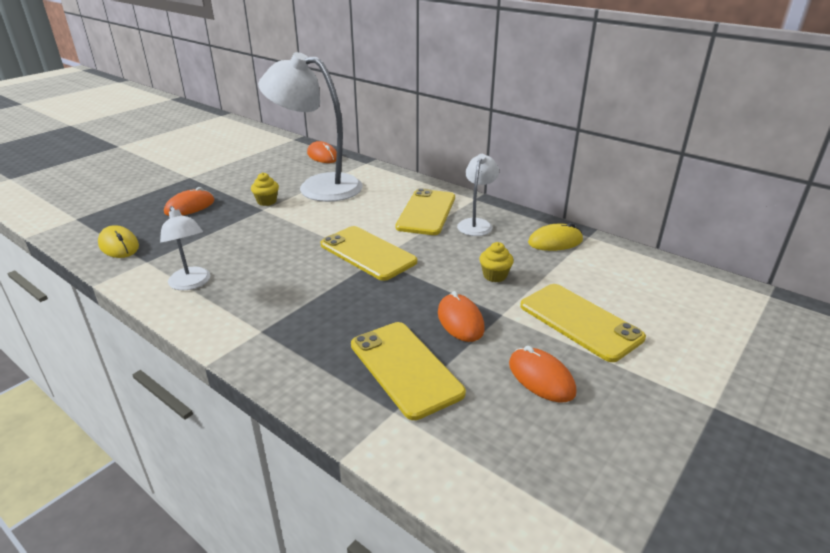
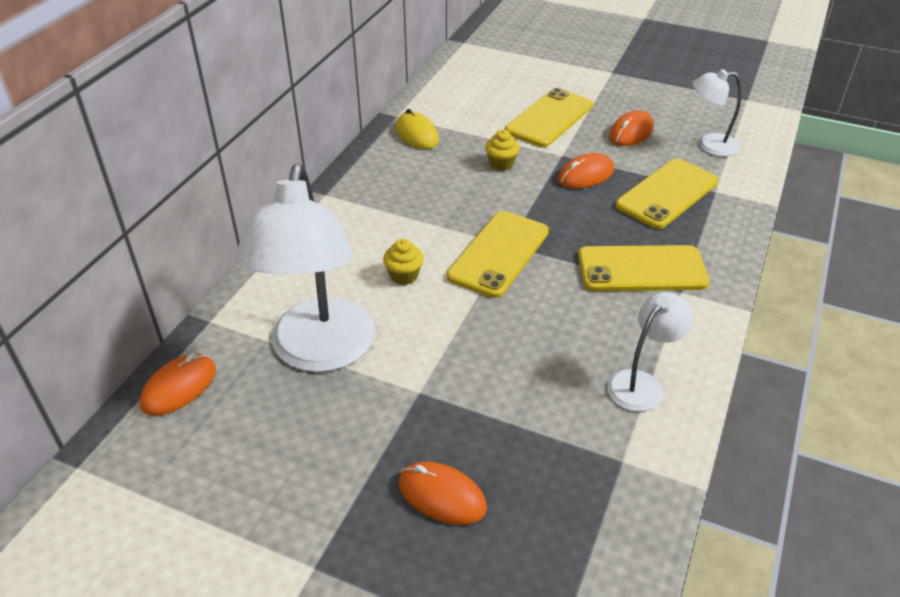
camera: 105 degrees left, 10 degrees up
yellow mouse [98,225,139,258] -> none
yellow cupcake [251,172,279,206] -> yellow cupcake moved to [383,239,424,285]
yellow phone [395,188,455,235] -> yellow phone moved to [578,245,710,291]
white lamp [457,154,499,236] -> white lamp moved to [692,69,742,156]

